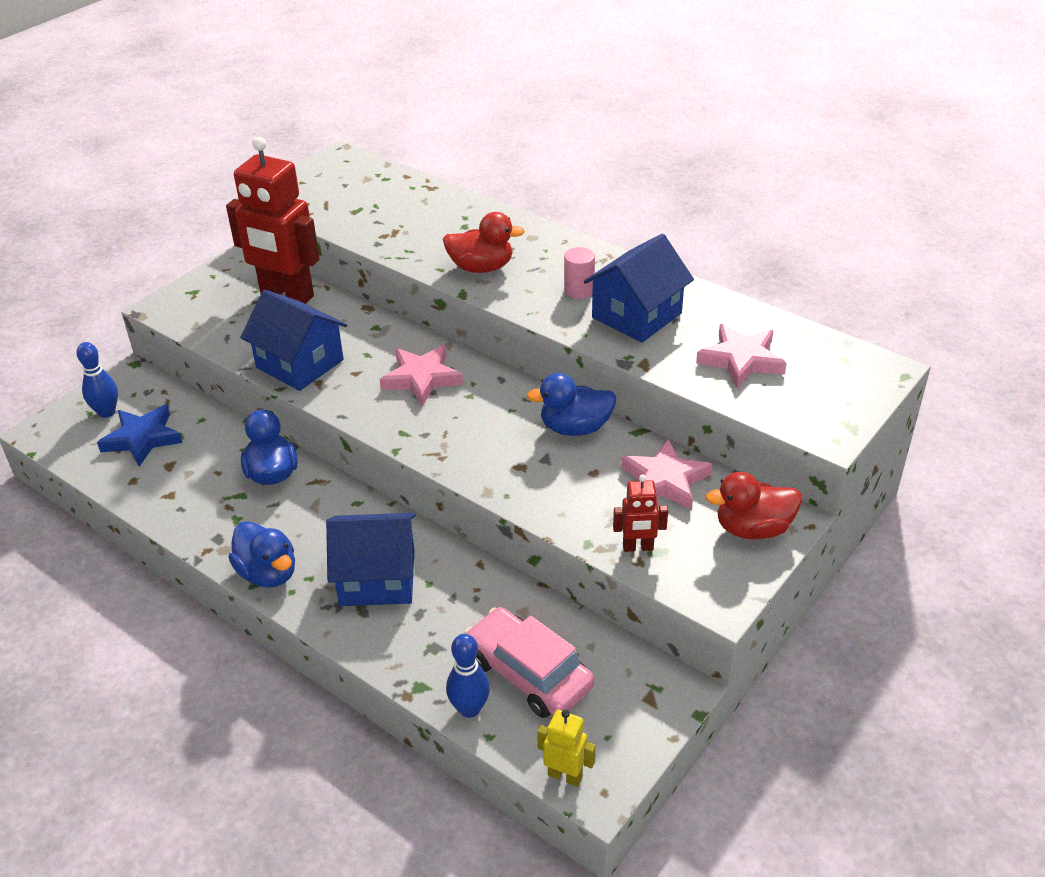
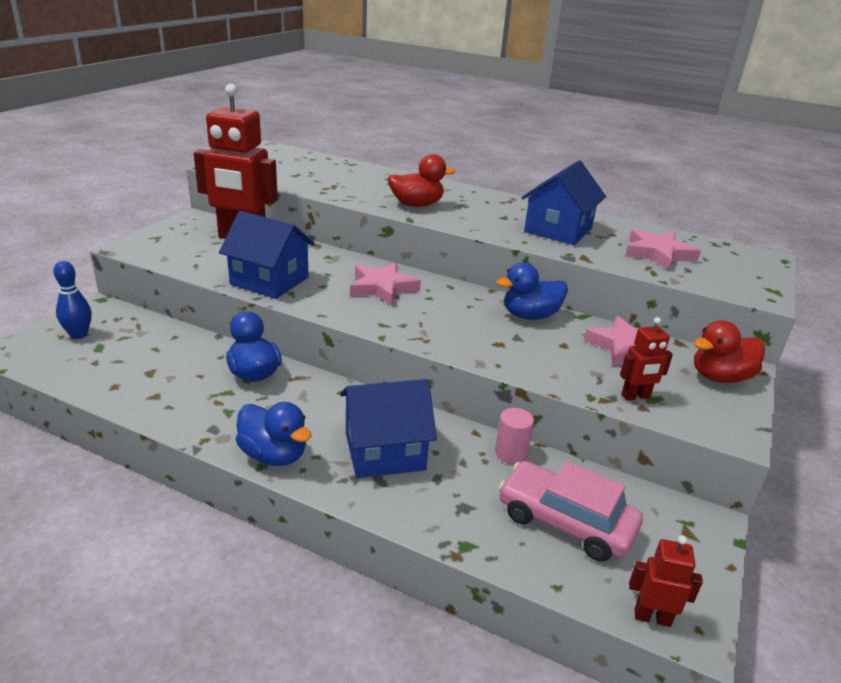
camera: 15 degrees left, 10 degrees down
blue star [97,405,182,467] -> none
blue bowling pin [446,634,490,718] -> none
yellow robot [538,709,596,787] -> red robot [629,535,703,627]
pink cylinder [564,247,595,299] -> pink cylinder moved to [495,408,534,464]

